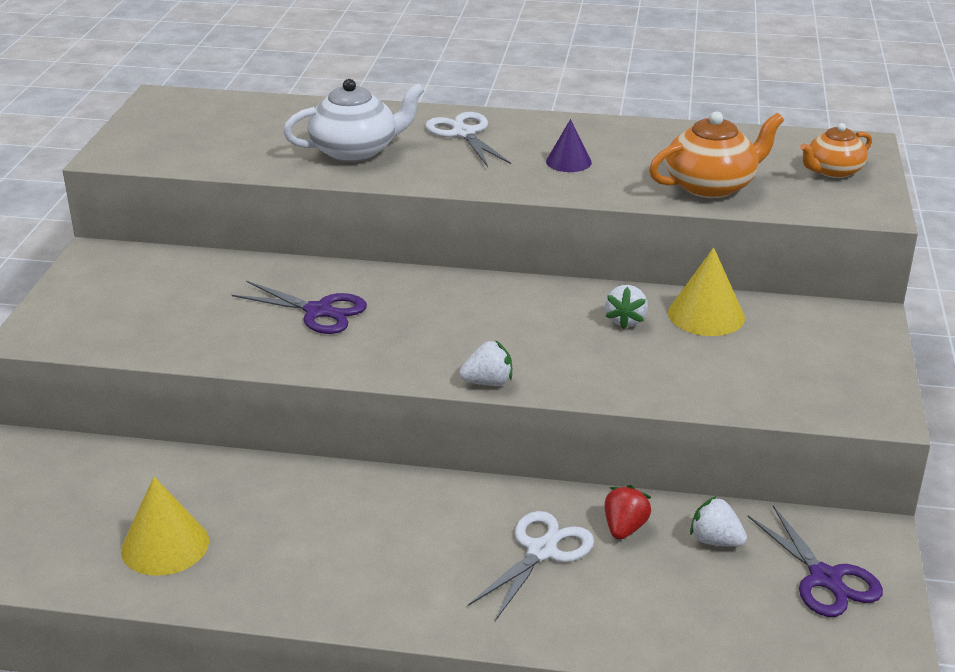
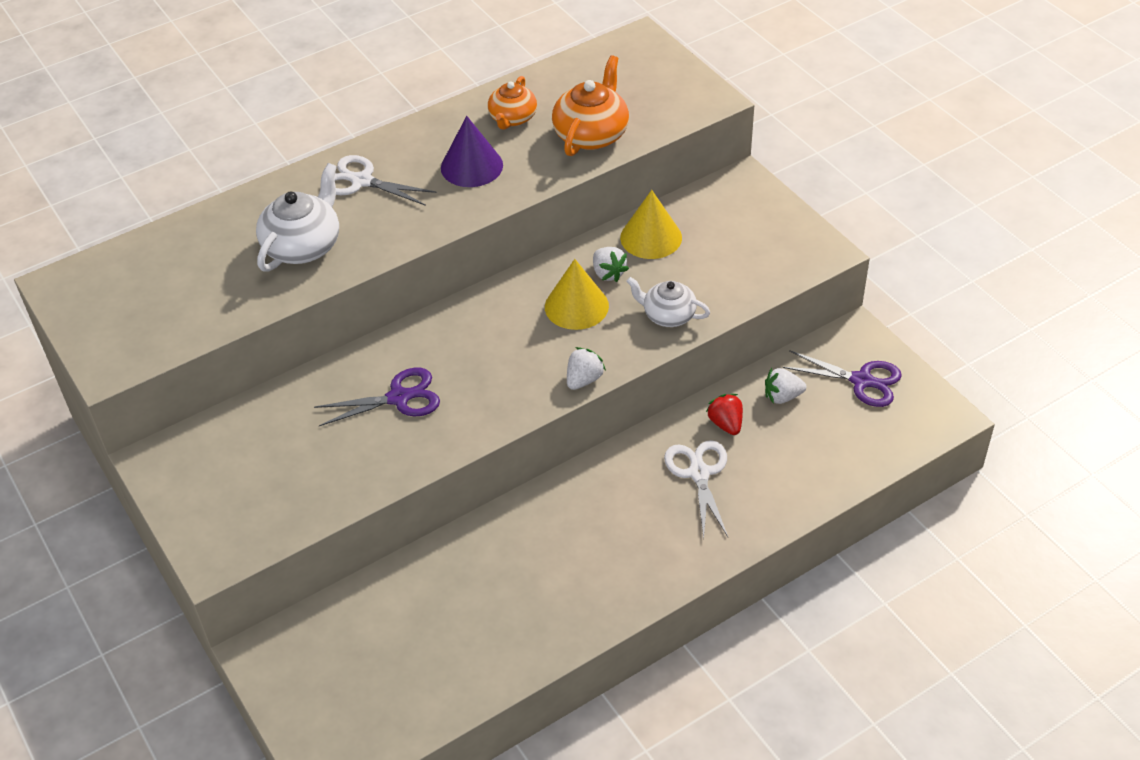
camera: 40 degrees left, 15 degrees up
yellow cone [121,477,209,576] -> yellow cone moved to [545,259,609,330]
purple cone [546,119,592,172] -> purple cone [441,116,503,187], size x1.55
orange teapot [800,123,872,178] -> orange teapot moved to [488,76,537,130]
none -> white teapot [626,277,710,327]

